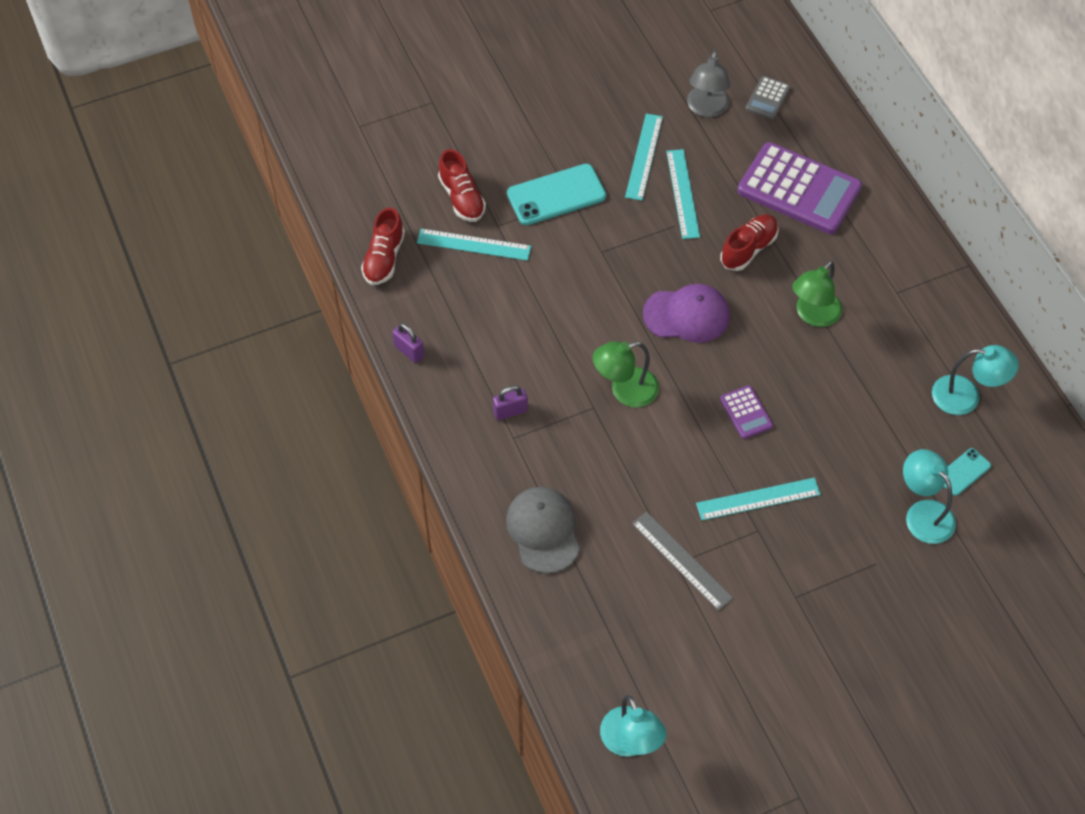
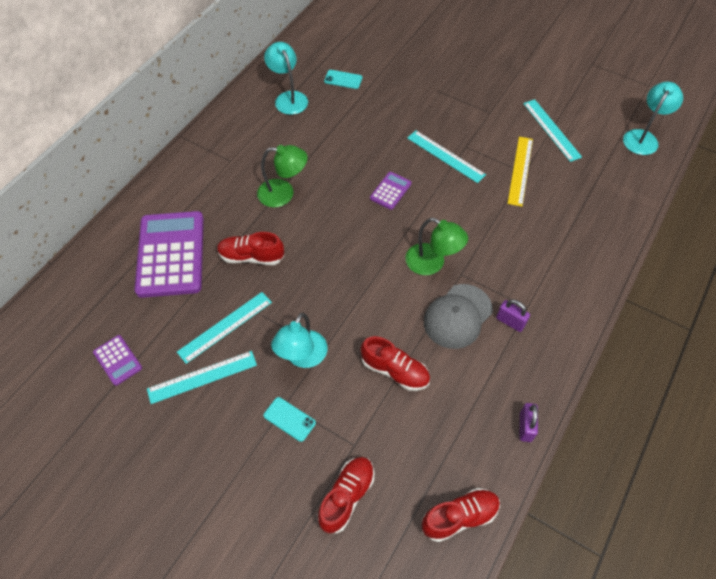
camera: 125 degrees left, 0 degrees up
turquoise ruler [417,229,531,261] -> turquoise ruler moved to [523,99,582,162]
grey cap [506,487,580,574] -> grey cap moved to [424,284,493,349]
turquoise phone [507,164,606,225] -> turquoise phone [264,397,316,442], size x0.53
grey ruler [632,512,733,611] -> yellow ruler [507,137,533,207]
purple cap [643,284,730,343] -> none
grey lamp [687,49,730,117] -> purple calculator [93,335,142,386]
grey calculator [746,76,790,119] -> none
turquoise lamp [903,449,956,544] -> turquoise lamp moved to [271,313,327,368]
none -> red shoe [361,336,430,391]

